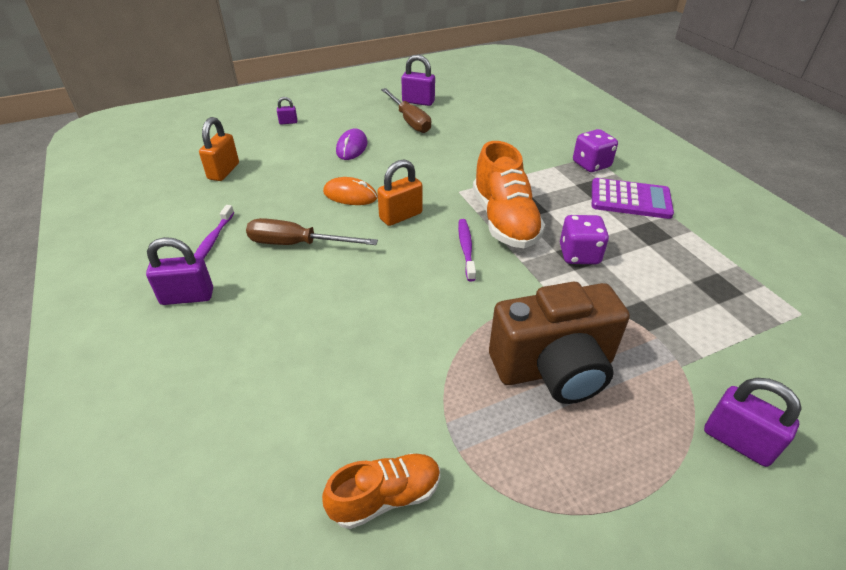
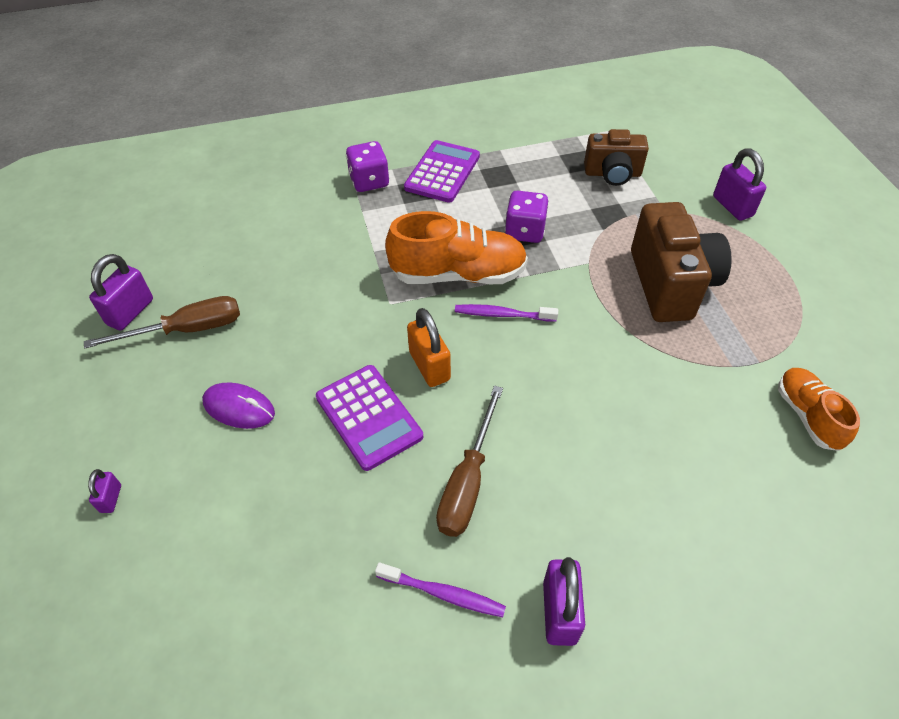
camera: 80 degrees left, 10 degrees up
orange padlock [199,117,239,181] -> none
orange mouse [323,177,378,205] -> purple calculator [316,365,423,471]
purple padlock [704,378,802,467] -> purple padlock turned 75 degrees counterclockwise [713,148,766,221]
none -> brown camera [584,129,649,186]

